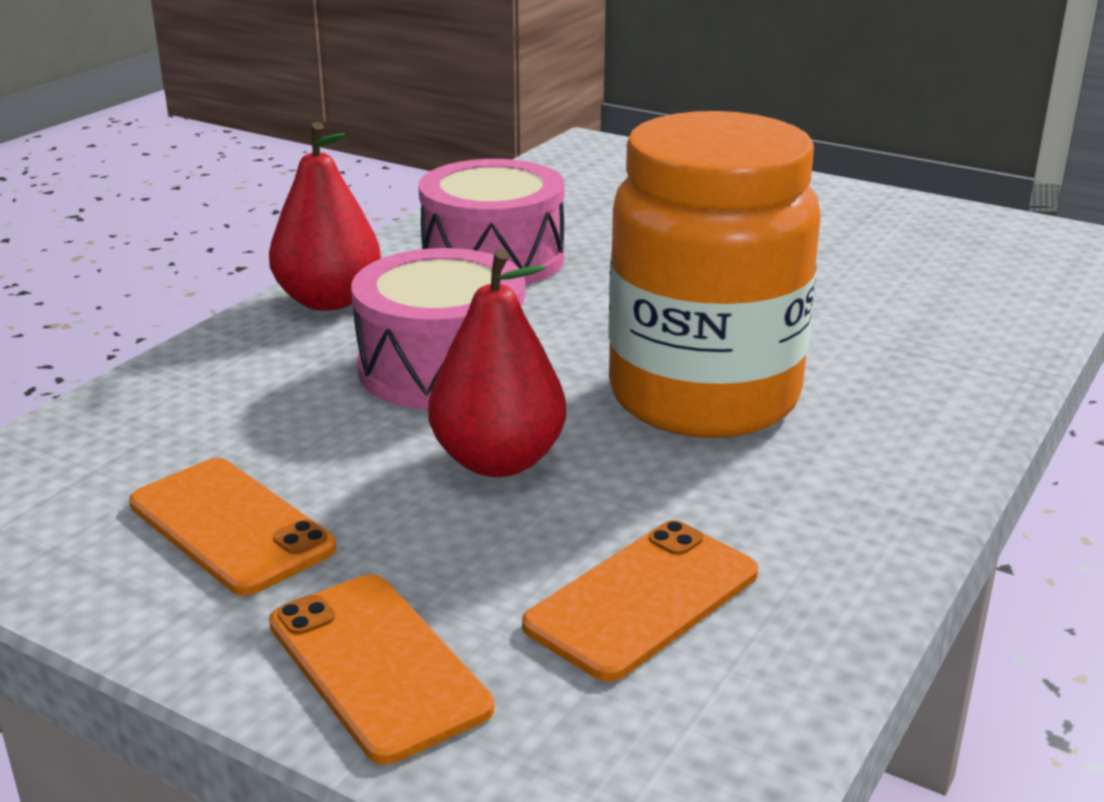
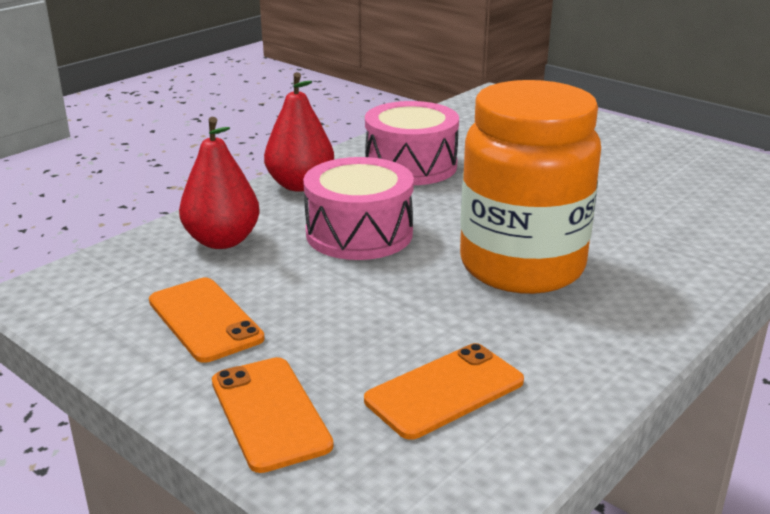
camera: 10 degrees right, 0 degrees up
red pear [428,249,567,477] -> red pear moved to [179,117,259,249]

